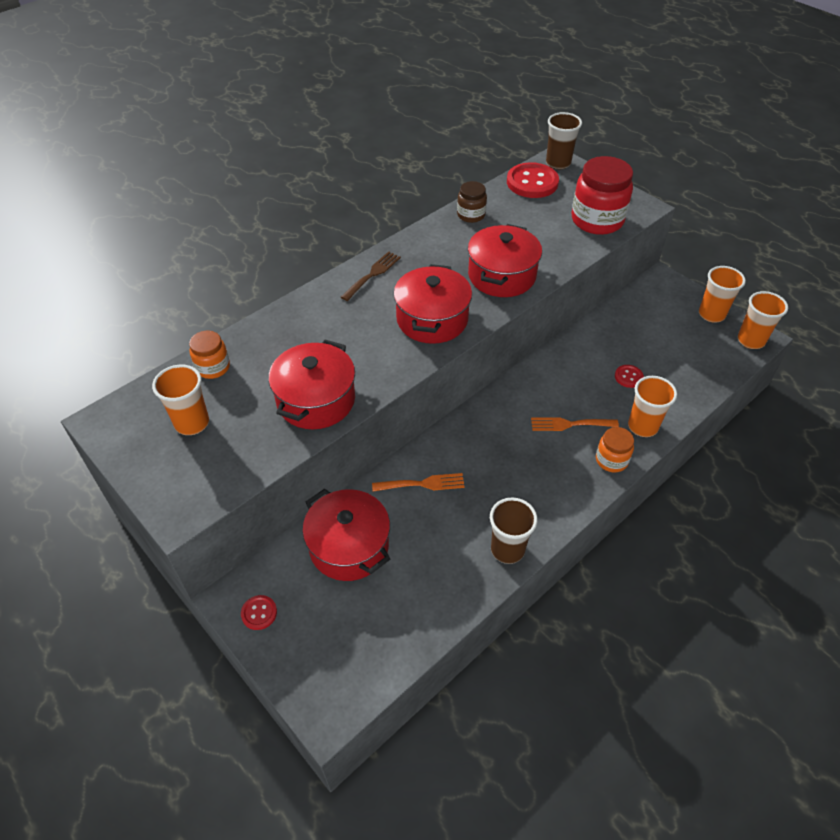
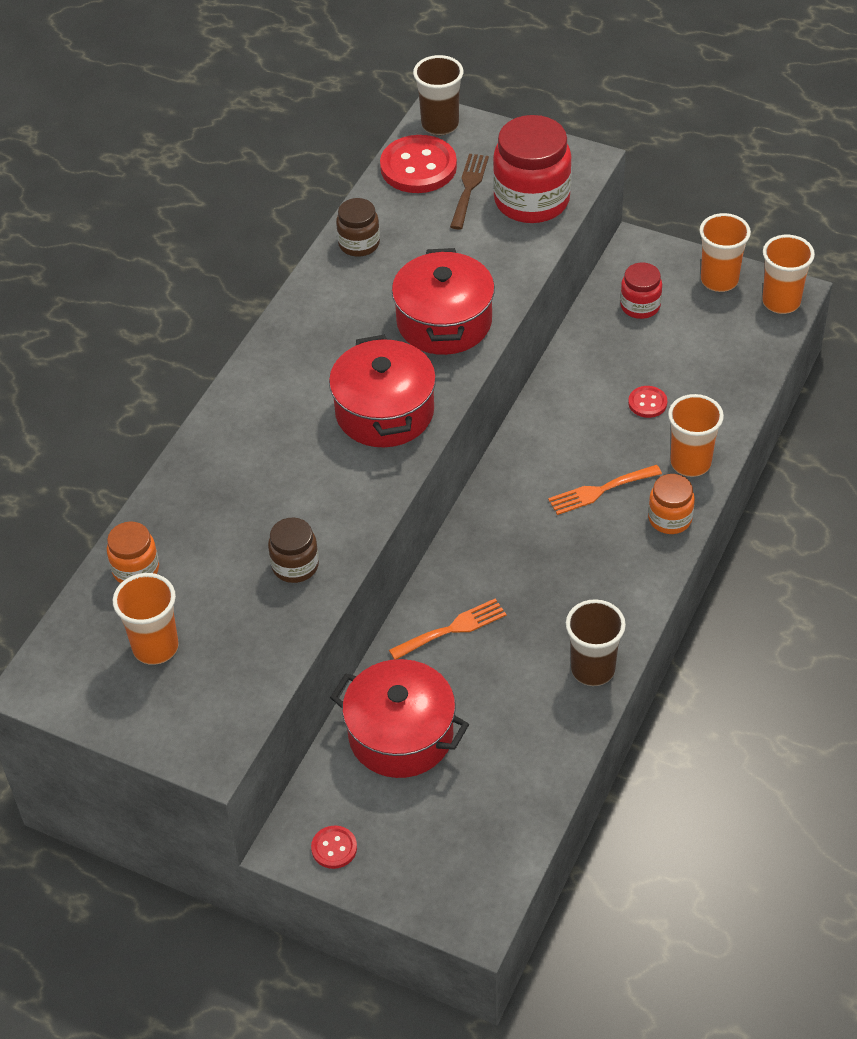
camera: 20 degrees left, 0 degrees up
red pot [268,339,355,429] -> brown jar [268,518,319,583]
brown fork [341,251,401,301] -> brown fork moved to [450,154,489,230]
none -> red jar [620,263,662,319]

